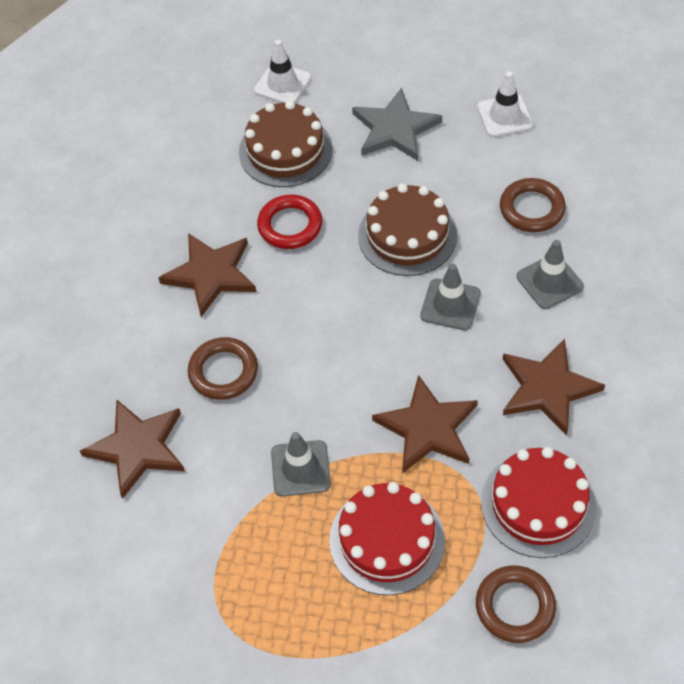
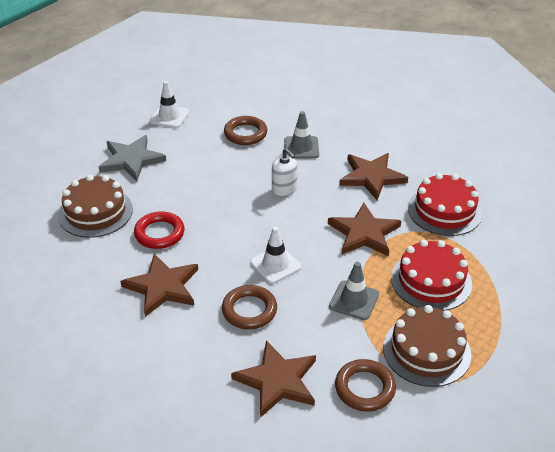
camera: 65 degrees left, 15 degrees down
white traffic cone [254,40,311,103] -> white traffic cone moved to [250,227,301,284]
brown cake [358,183,457,276] -> brown cake moved to [383,305,471,387]
grey traffic cone [420,264,481,330] -> white soap dispenser [272,148,297,197]
brown ring [476,565,556,643] -> brown ring moved to [335,359,396,412]

